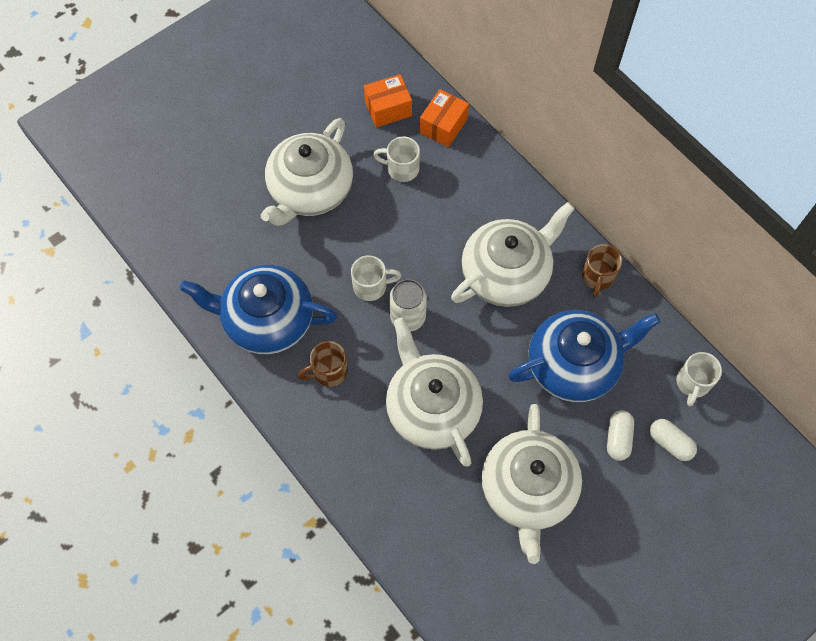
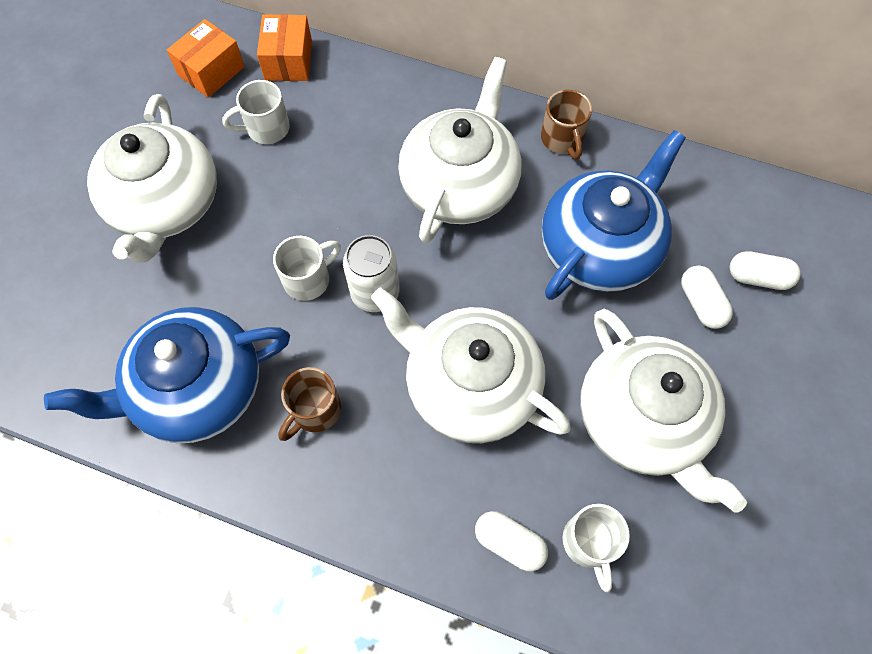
camera: 30 degrees left, 0 degrees up
white mug [676,352,722,406] -> white mug moved to [562,504,630,592]
none -> white capsule [475,511,548,572]

